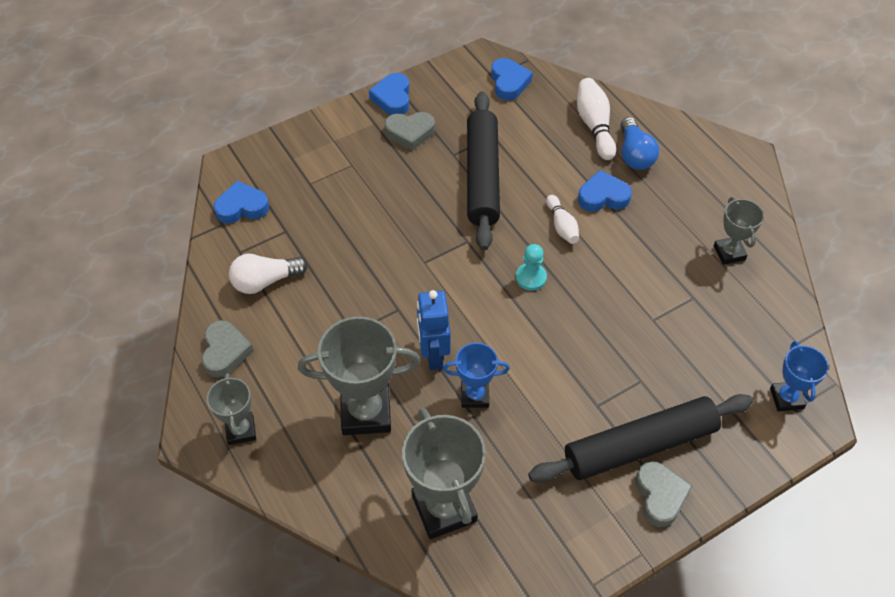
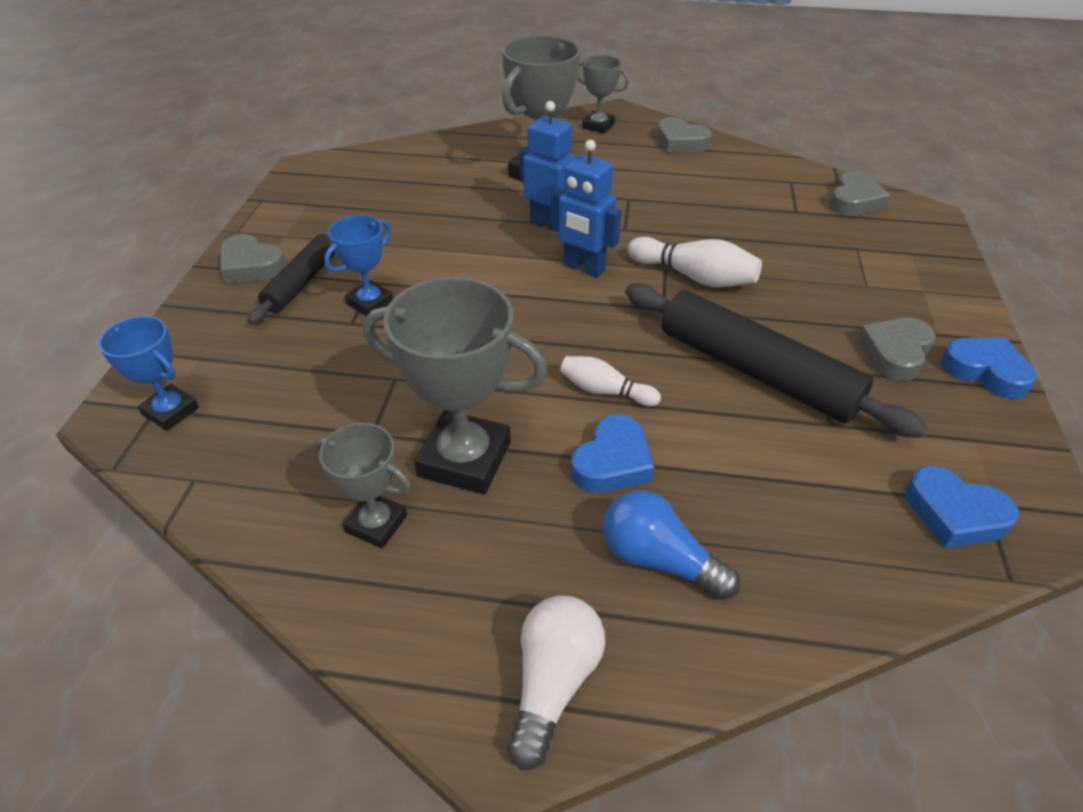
camera: 130 degrees right, 10 degrees down
blue heart [214,181,269,223] -> grey heart [830,171,891,216]
white light bulb [229,254,308,294] -> white light bulb moved to [507,596,605,770]
grey trophy [402,408,486,539] -> grey trophy moved to [363,277,547,494]
blue trophy [443,343,510,408] -> blue trophy moved to [324,215,393,316]
turquoise pawn [516,244,547,291] -> none
black rolling pin [528,394,753,483] -> black rolling pin [248,234,335,324], size x0.58
white bowling pin [577,78,616,160] -> white bowling pin moved to [628,237,762,287]
none -> blue robot [551,140,622,278]

